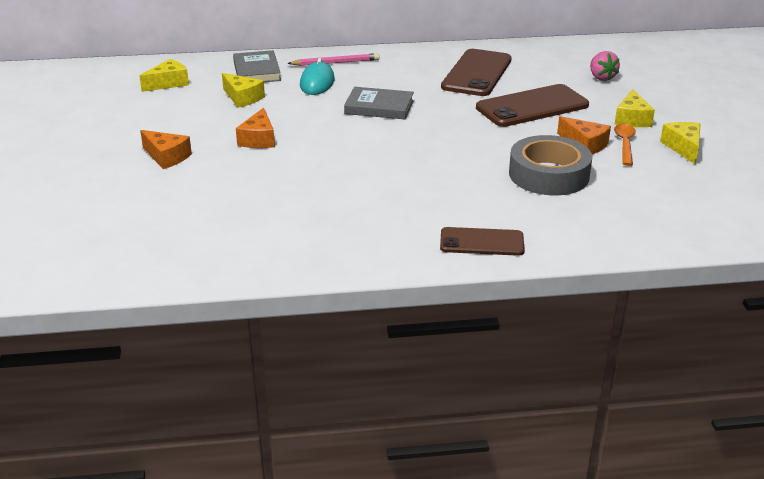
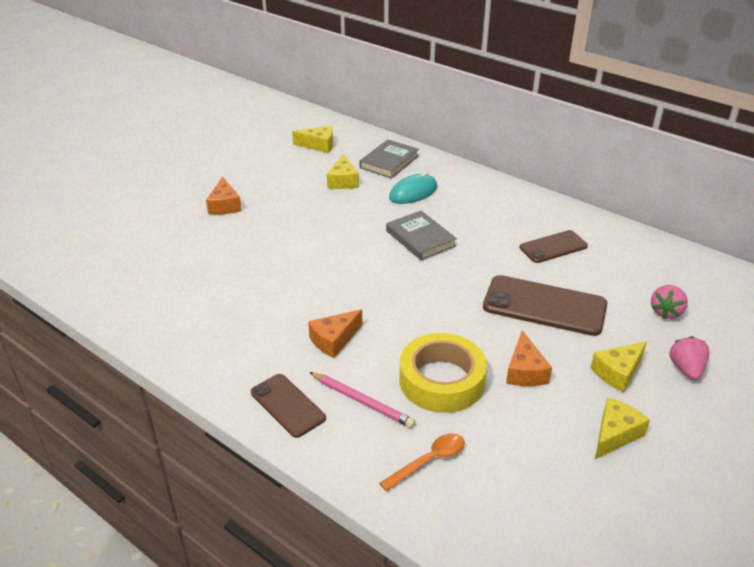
camera: 45 degrees right, 5 degrees up
orange cheese [236,108,275,148] -> orange cheese moved to [308,309,362,358]
pink pencil [287,53,379,66] -> pink pencil moved to [309,372,416,428]
brown phone [441,49,512,96] -> brown phone [520,230,588,263], size x0.61
grey tape [509,135,592,195] -> yellow tape [399,333,487,413]
orange spoon [614,124,636,166] -> orange spoon moved to [379,433,465,491]
none -> pink strawberry [669,336,710,380]

